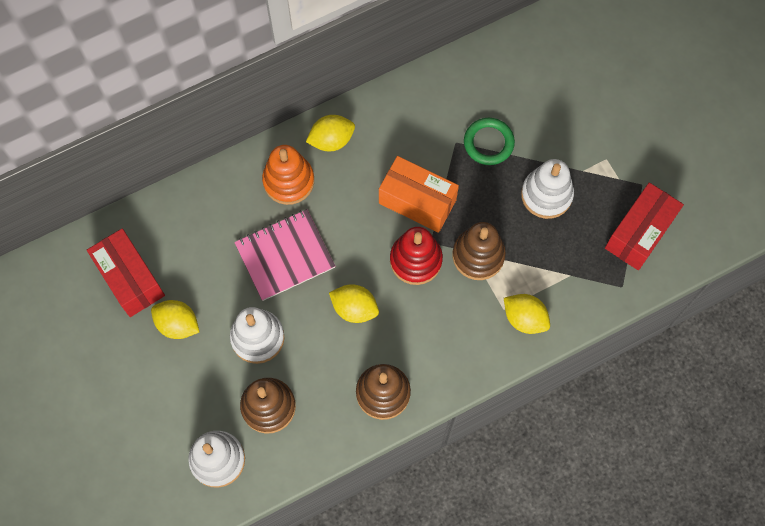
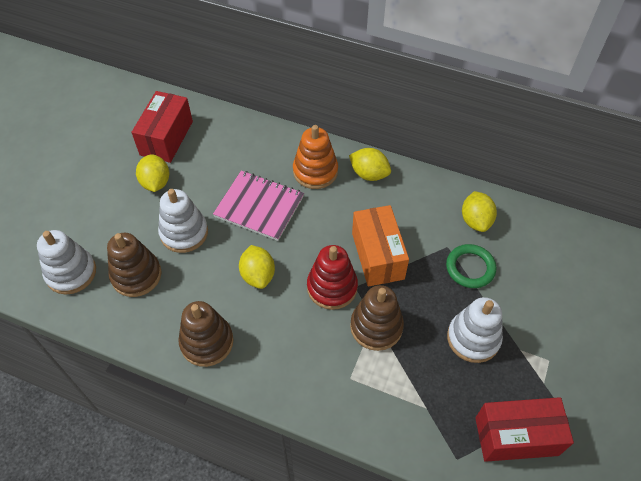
camera: 50 degrees right, 15 degrees down
yellow lemon [504,294,550,334] -> yellow lemon moved to [462,191,497,232]

